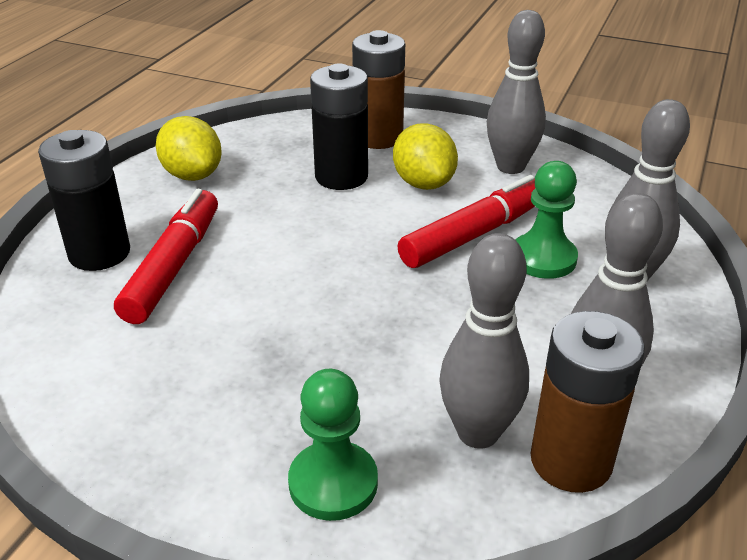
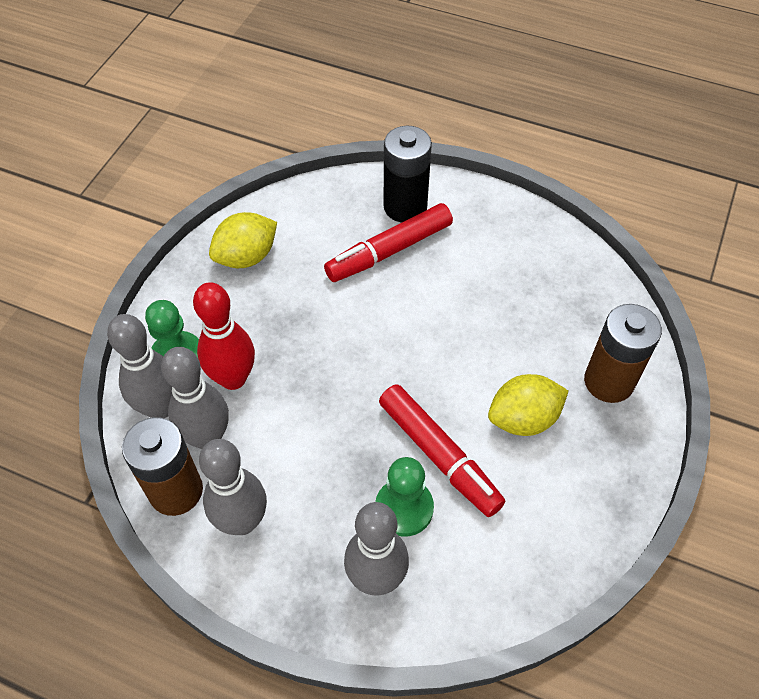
camera: 90 degrees right, 20 degrees up
red marker [114,189,218,324] -> red marker turned 135 degrees clockwise [324,203,453,282]
yellow lemon [156,116,222,181] -> yellow lemon moved to [209,212,277,268]
black battery [310,64,368,190] -> none
grey bowling pin [487,10,546,174] -> grey bowling pin moved to [107,314,172,418]
none -> red bowling pin [193,282,255,390]

